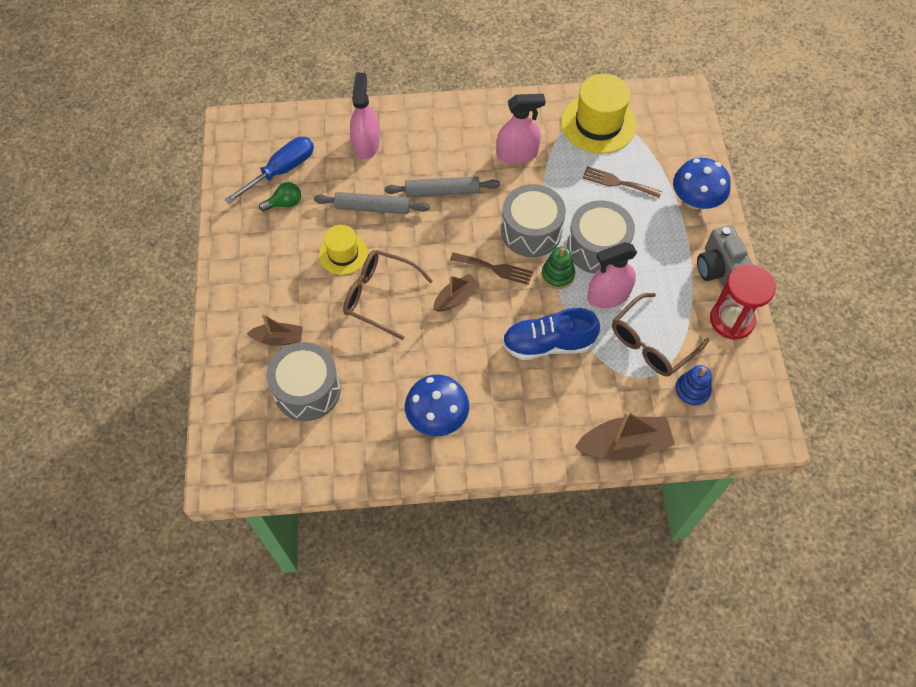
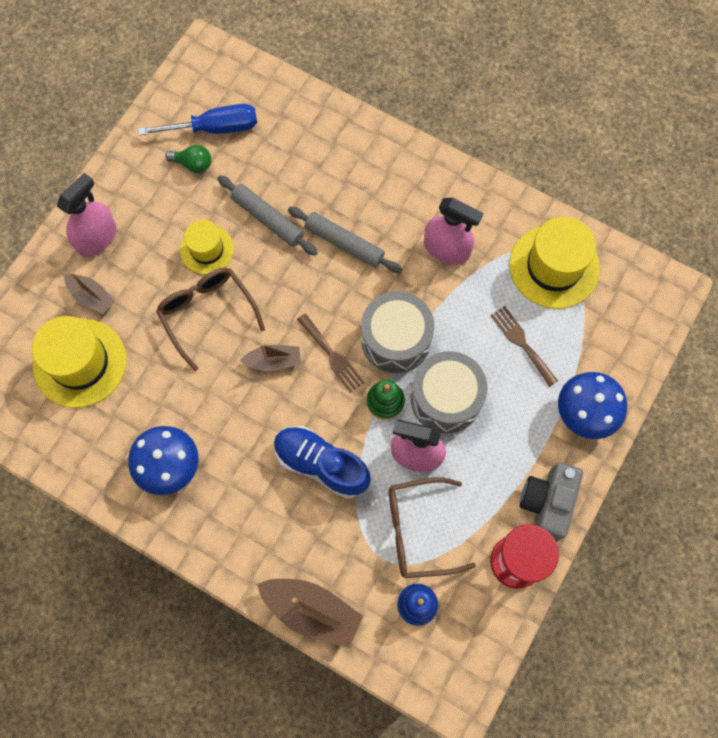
camera: 35 degrees right, 10 degrees up
grey drum [267,342,341,421] -> yellow hat [32,316,126,408]
pink spray bottle [350,73,380,159] -> pink spray bottle moved to [57,173,117,257]

